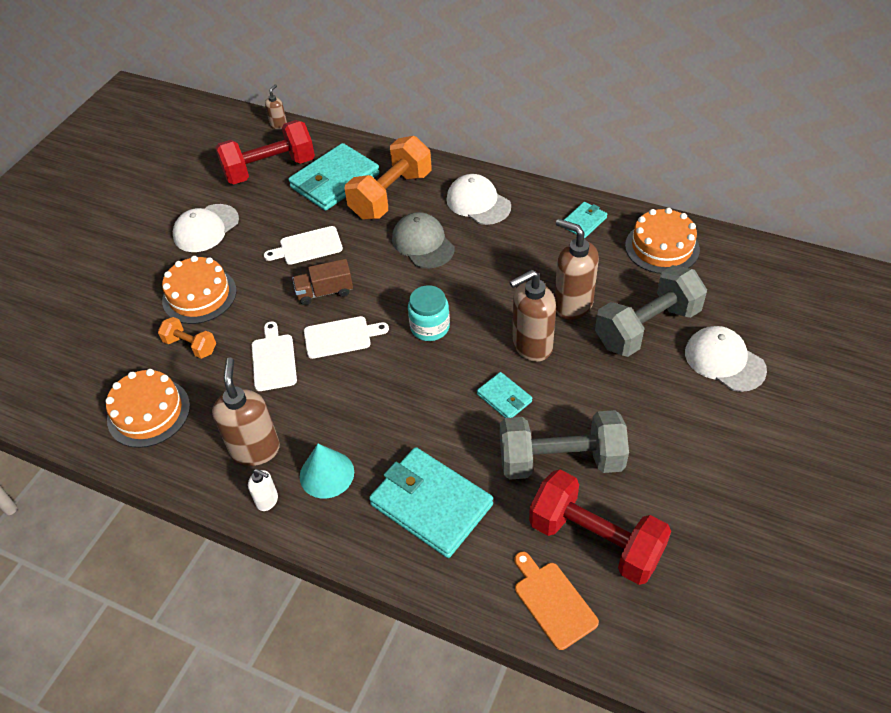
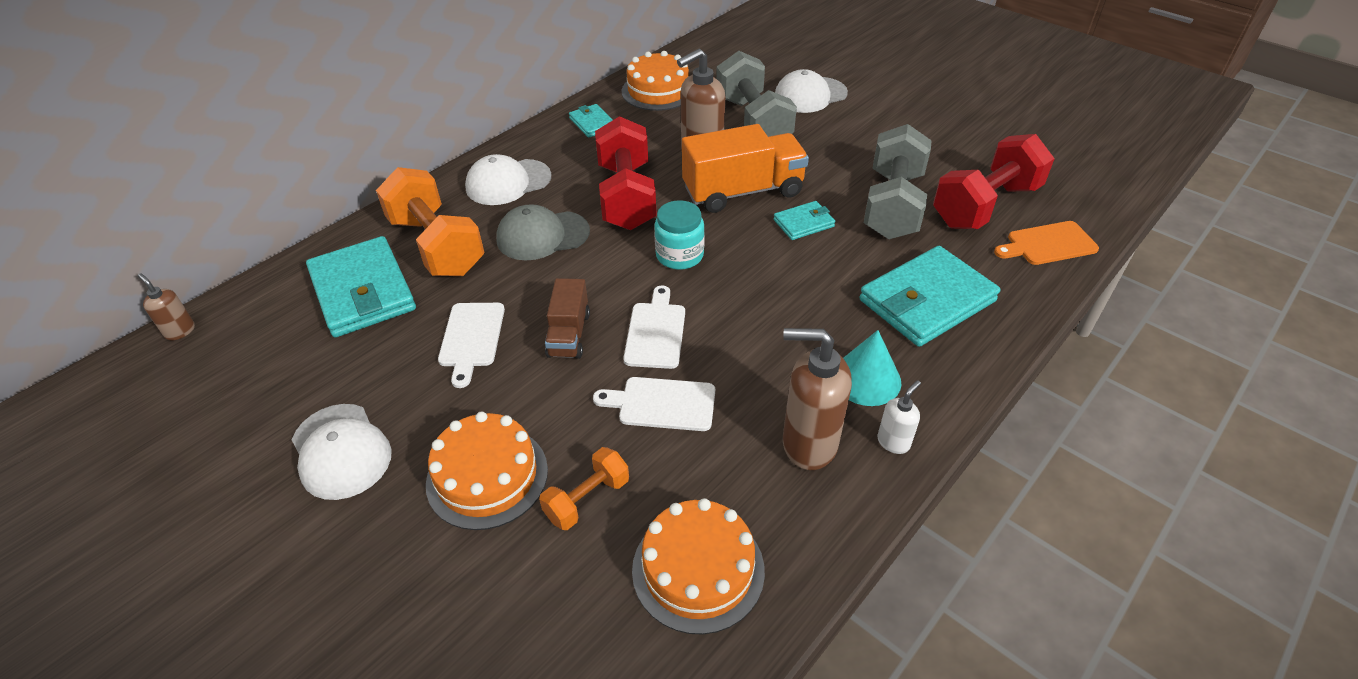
camera: 75 degrees left, 5 degrees down
red dumbbell [215,120,315,184] -> red dumbbell moved to [595,116,657,230]
brown soap dispenser [509,270,556,362] -> orange truck [682,124,809,213]

